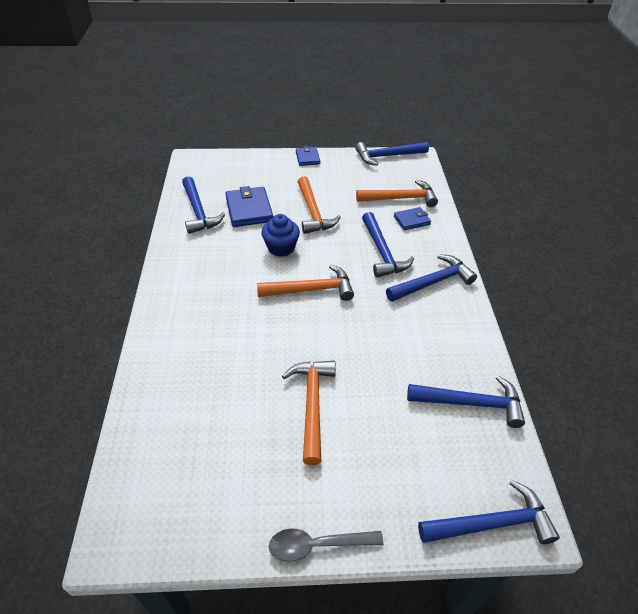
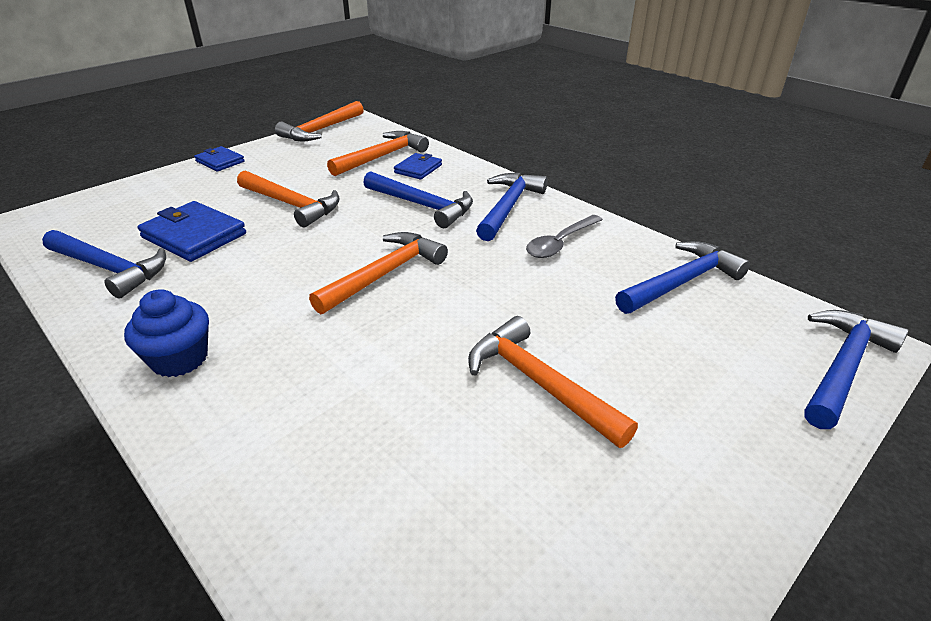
camera: 40 degrees left, 10 degrees down
blue cupcake [261,214,300,257] -> blue cupcake moved to [124,289,209,377]
grey spoon [269,529,383,562] -> grey spoon moved to [526,215,603,258]
blue hammer [355,142,429,166] -> orange hammer [275,101,364,141]

